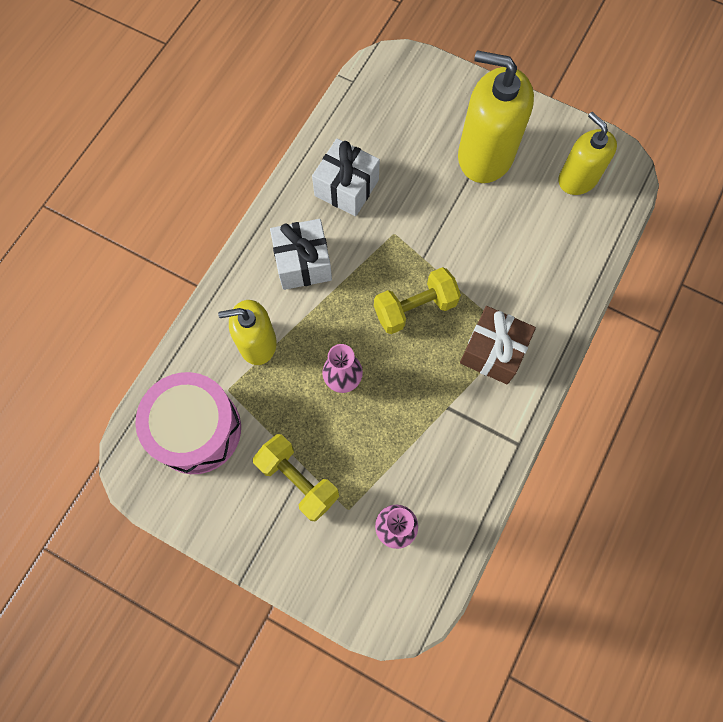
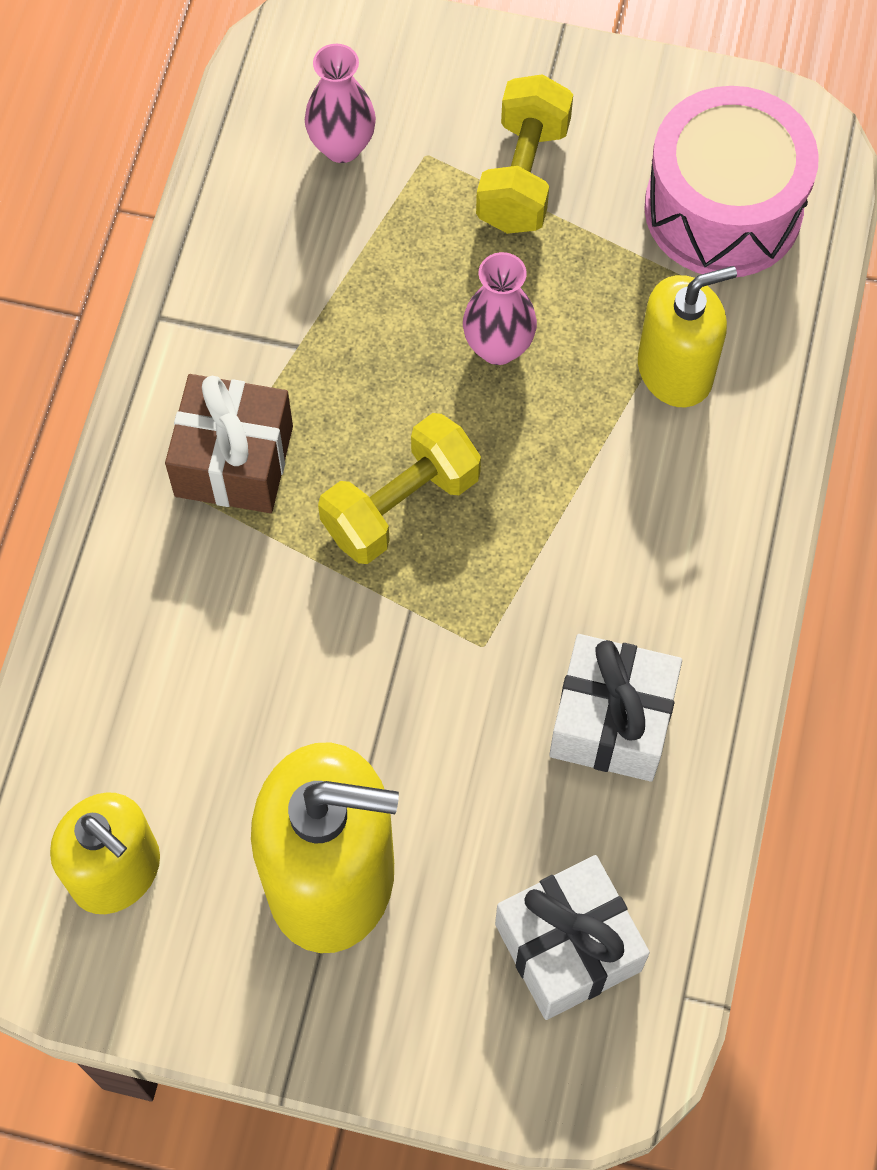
camera: 165 degrees right, 5 degrees down
yellow dumbbell [253,434,339,522] -> yellow dumbbell turned 75 degrees clockwise [476,74,573,234]
white gift [270,219,332,290] -> white gift moved to [495,855,650,1020]

